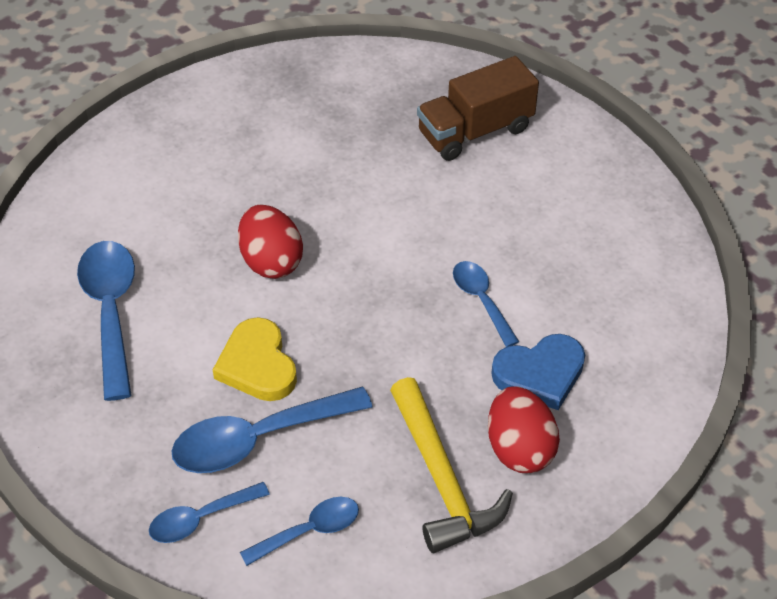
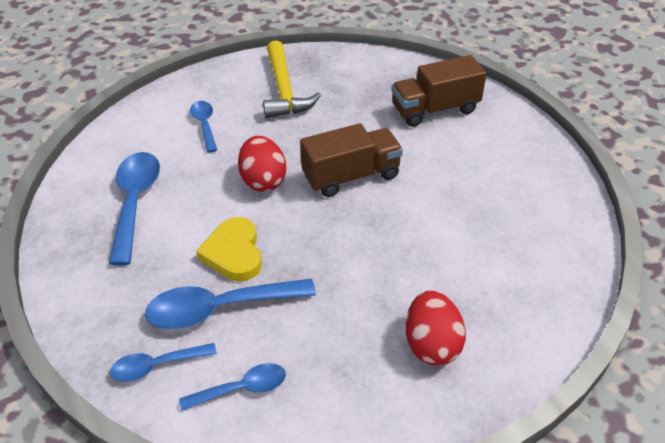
camera: 10 degrees right, 5 degrees down
yellow hammer [390,377,513,553] -> yellow hammer moved to [263,40,321,118]
blue spoon [453,261,519,347] -> blue spoon moved to [190,101,217,152]
blue heart [491,334,585,410] -> none
none -> brown truck [300,123,403,197]

